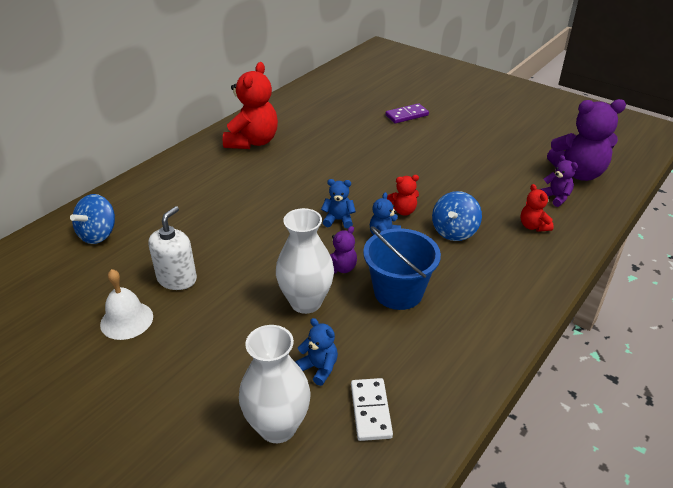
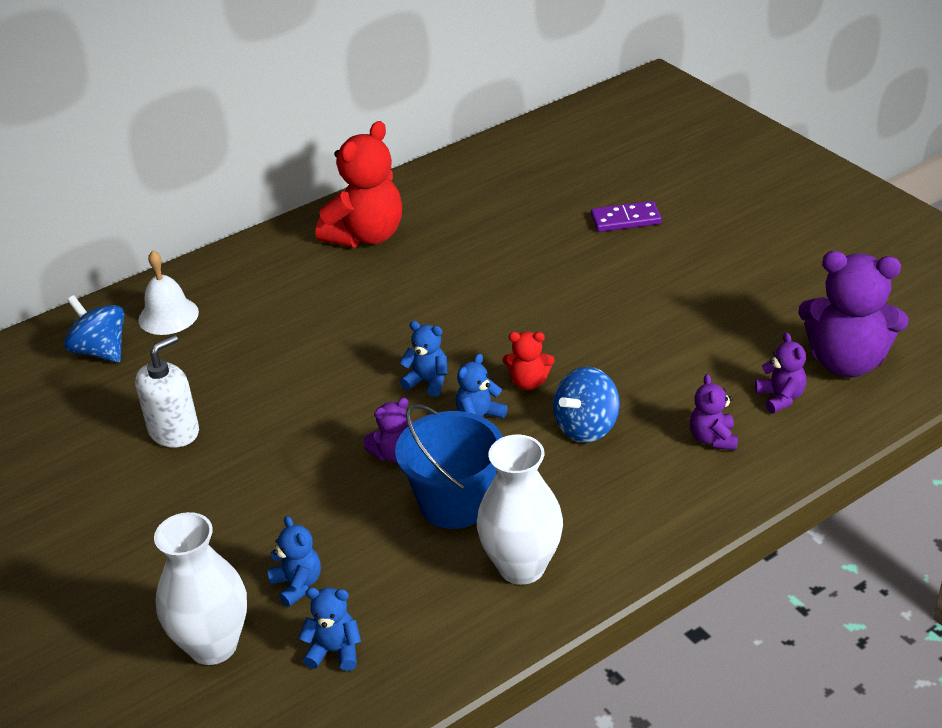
camera: 20 degrees right, 0 degrees up
blue spinning top [70,194,115,244] -> blue spinning top turned 90 degrees clockwise [64,295,124,363]
white bell [100,269,153,340] -> white bell moved to [138,250,199,335]
white vase [276,208,334,314] -> white vase moved to [477,434,563,585]
white domino [351,378,393,441] -> blue teddy bear [299,588,361,671]
red teddy bear [520,184,554,232] -> purple teddy bear [690,374,738,450]

